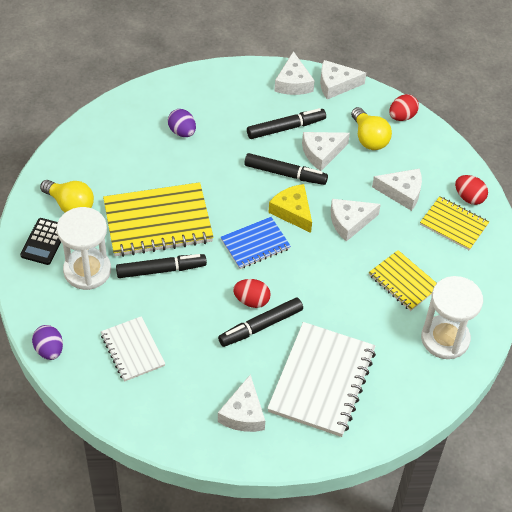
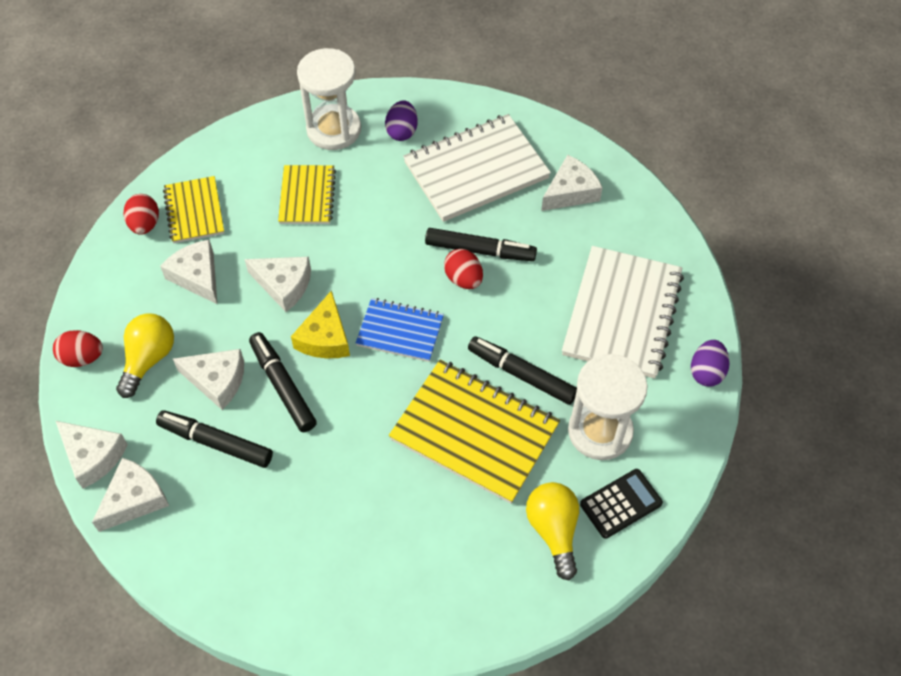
camera: 135 degrees left, 5 degrees up
white notebook [101,316,165,382] -> white notebook [562,246,684,379], size x1.73
purple egg [168,109,196,137] -> purple egg moved to [385,100,418,141]

